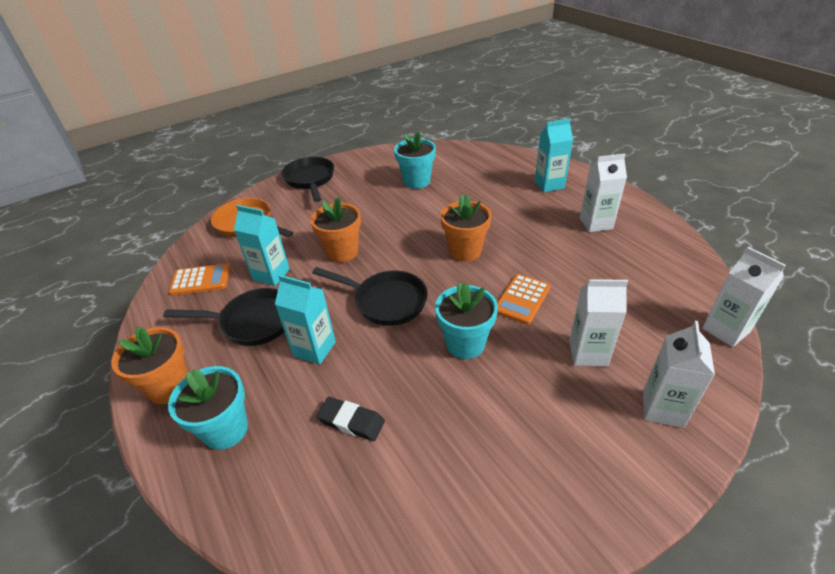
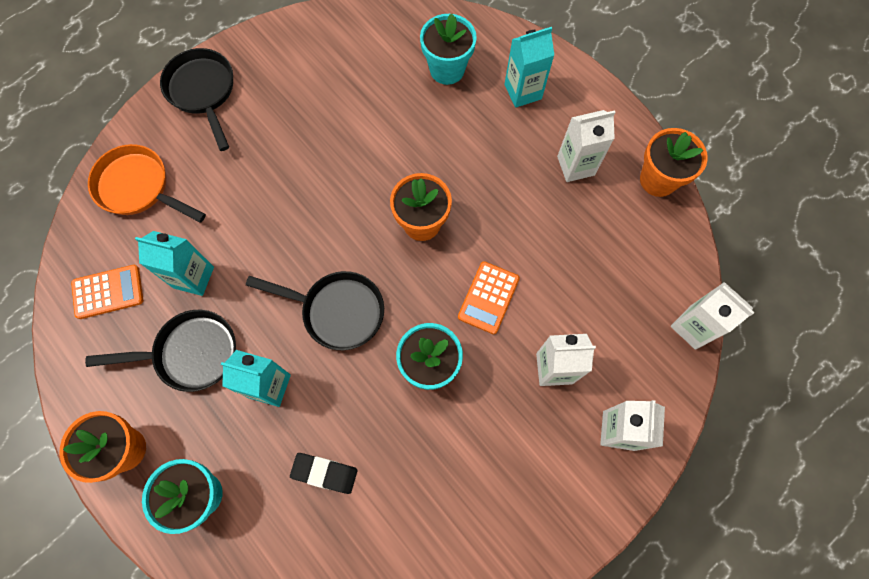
camera: 10 degrees left, 30 degrees up
orange flower pot [311,197,361,263] -> orange flower pot moved to [640,128,708,197]
turquoise flower pot [394,131,436,189] -> turquoise flower pot moved to [420,14,477,85]

